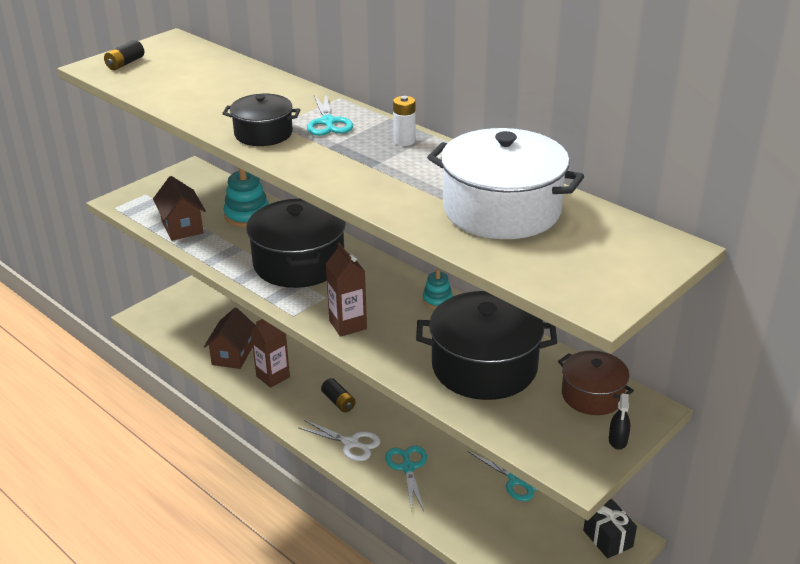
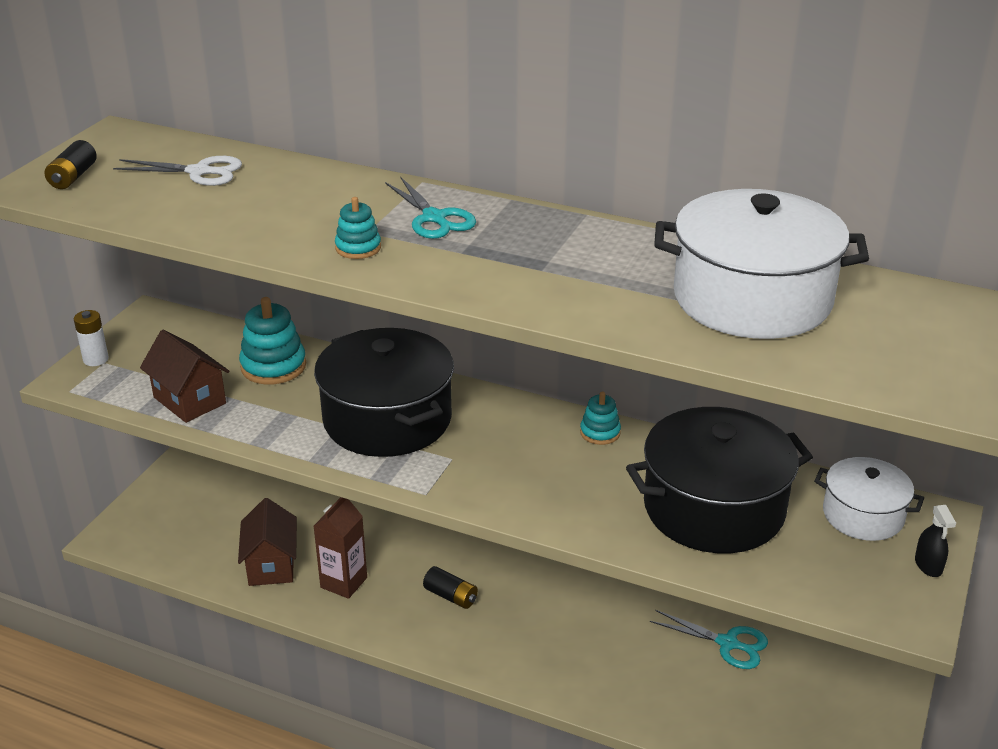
camera: 20 degrees left, 0 degrees up
black pot [222,94,300,146] -> turquoise stacking toy [335,197,381,259]
white scissors [298,420,380,461] -> white scissors moved to [113,156,242,186]
brown carton [326,243,367,337] -> none
turquoise scissors [385,445,427,512] -> none
white battery [393,96,415,146] -> white battery moved to [74,310,109,366]
brown pot [558,350,634,415] -> white pot [814,457,924,541]
black gift [583,499,637,558] -> none

